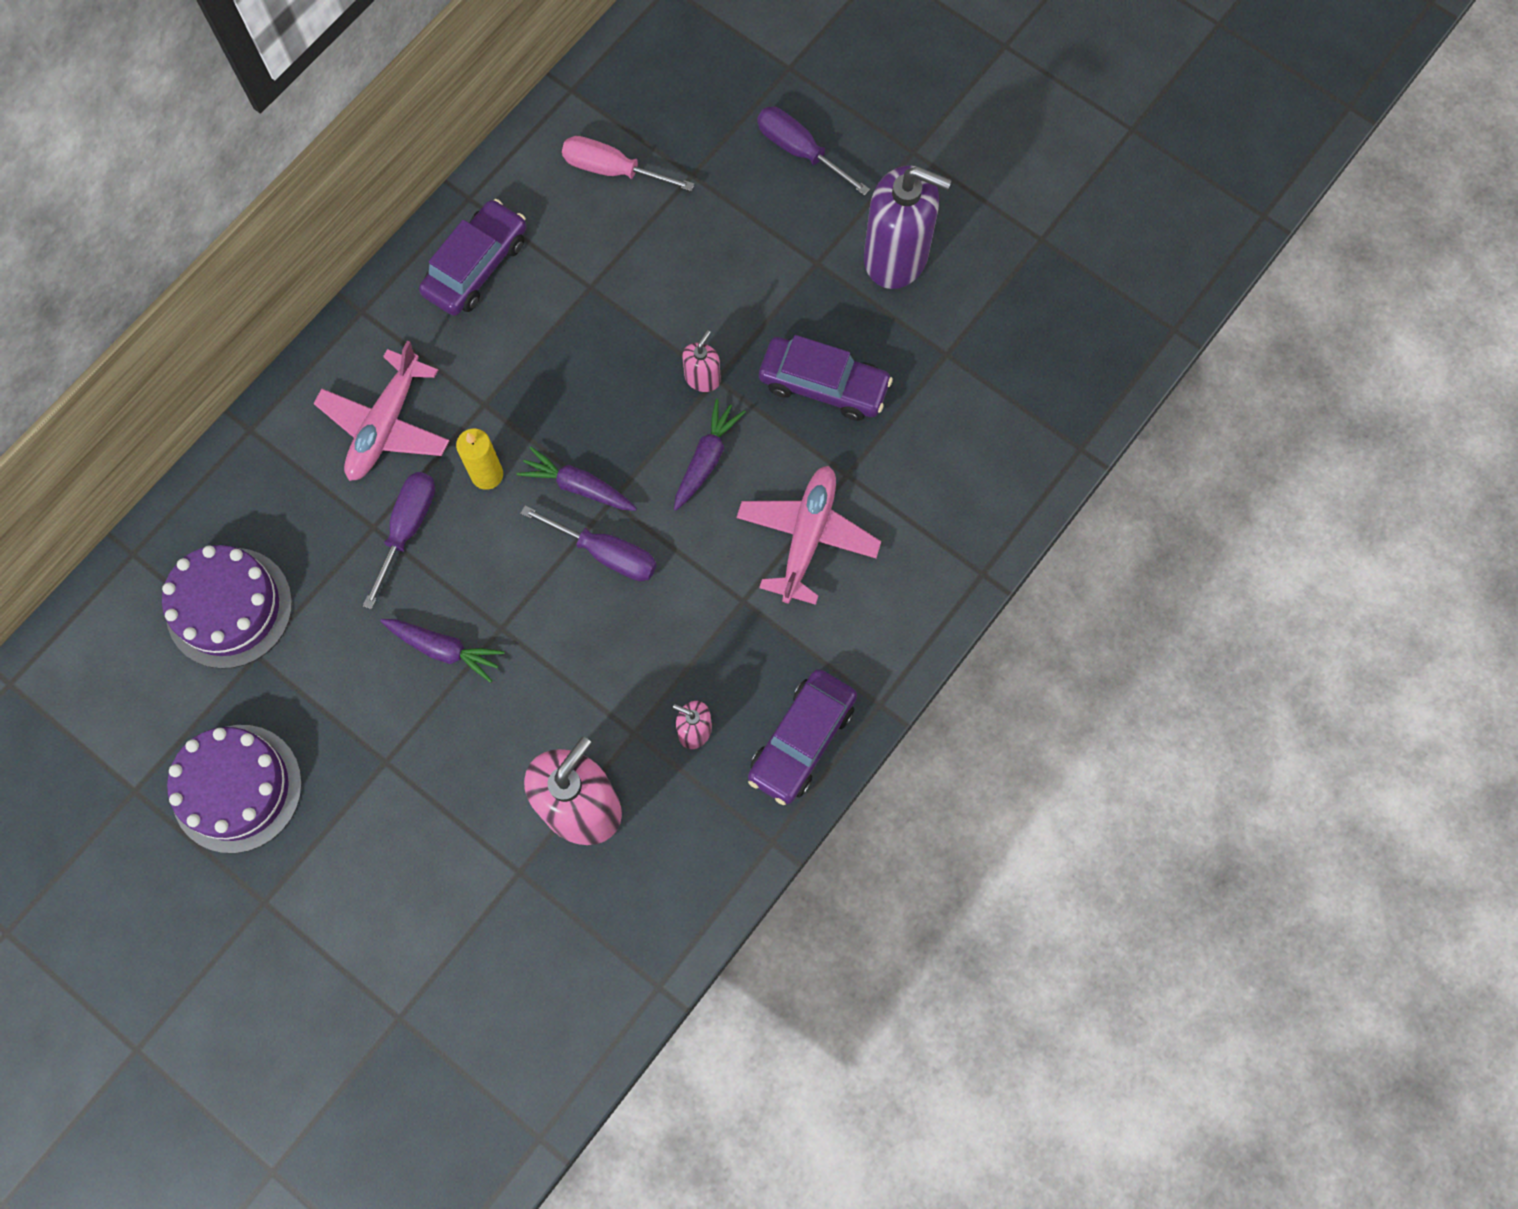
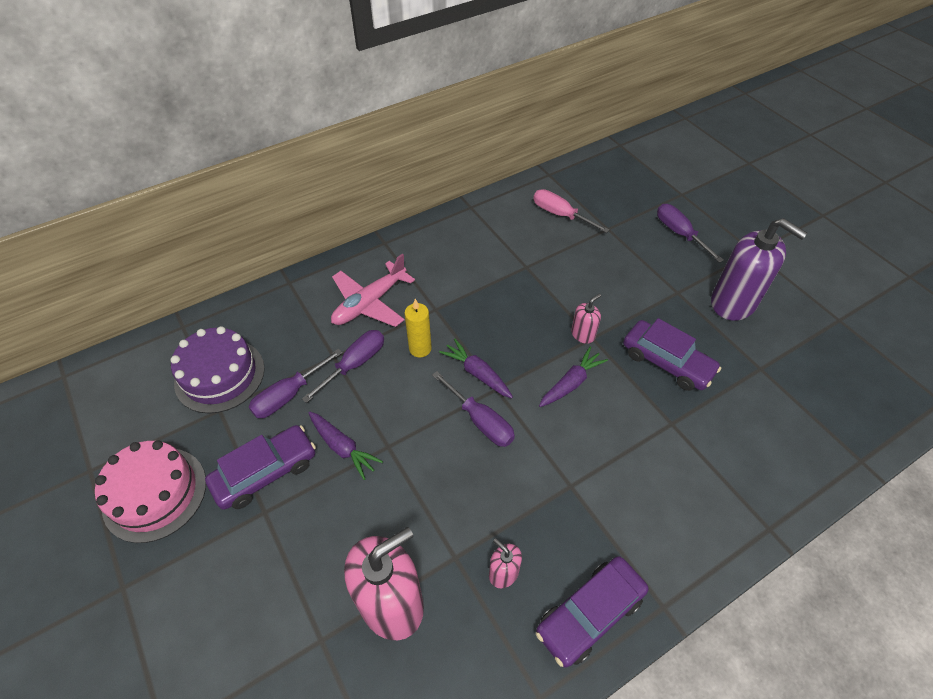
camera: 20 degrees right, 20 degrees down
purple cake [167,725,302,853] -> pink cake [95,440,206,543]
purple car [419,199,526,316] -> purple car moved to [205,425,316,510]
pink plane [736,466,881,605] -> none
none -> purple screwdriver [249,349,343,418]

